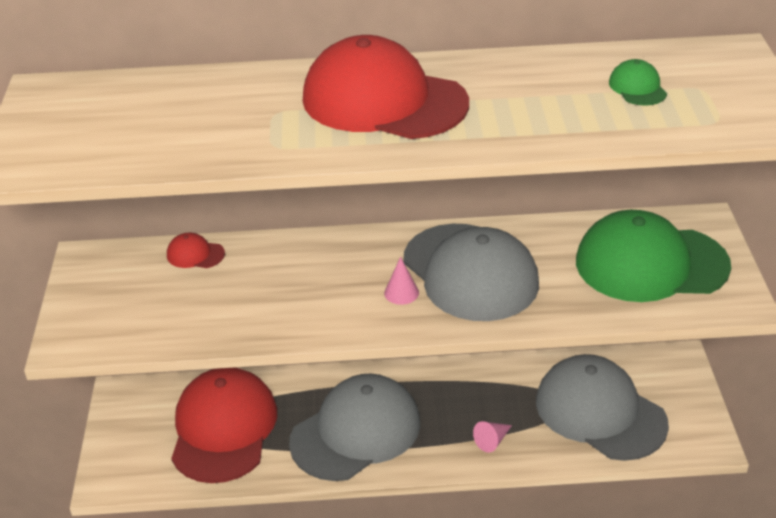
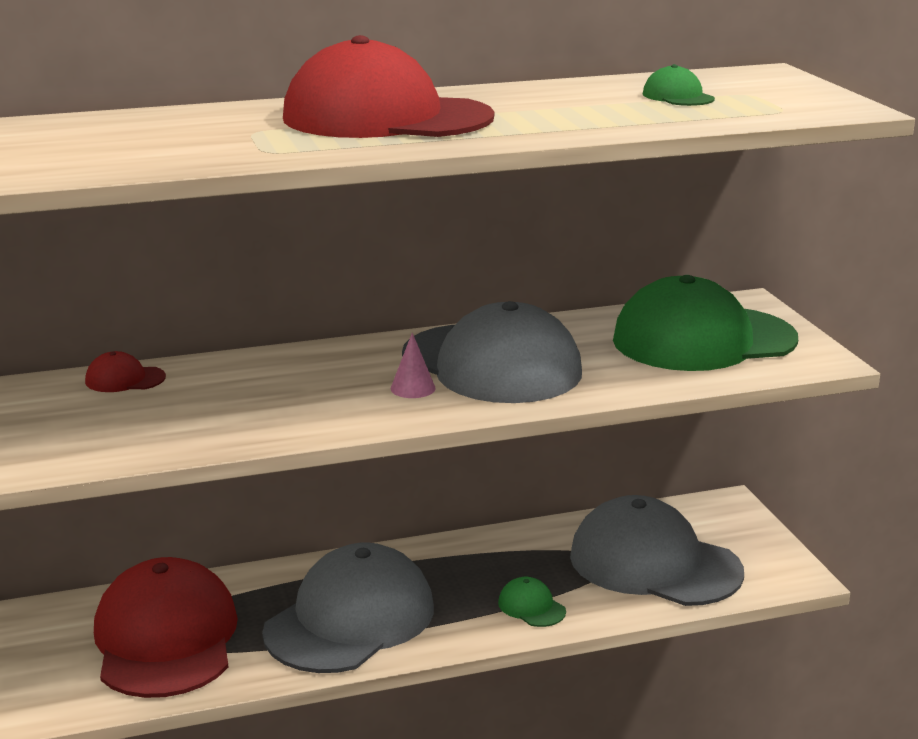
camera: 15 degrees left, 15 degrees down
pink cone [473,421,512,453] -> green cap [498,577,566,627]

